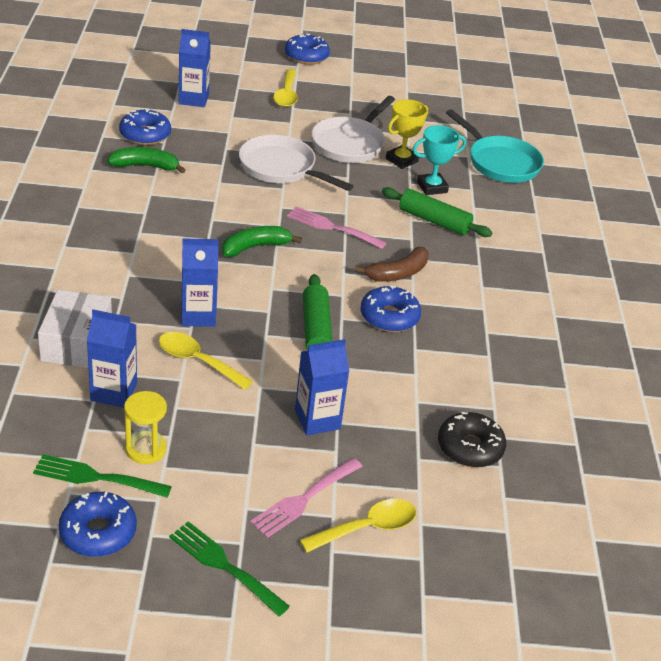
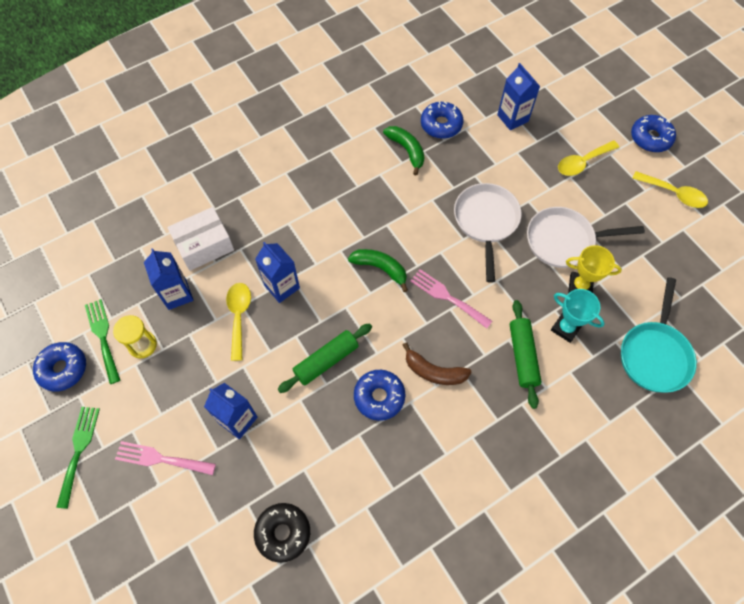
camera: 60 degrees right, 25 degrees up
pink fork [287,206,387,249] -> pink fork turned 45 degrees counterclockwise [410,269,492,329]
yellow spoon [300,499,416,553] -> yellow spoon moved to [632,171,708,208]

